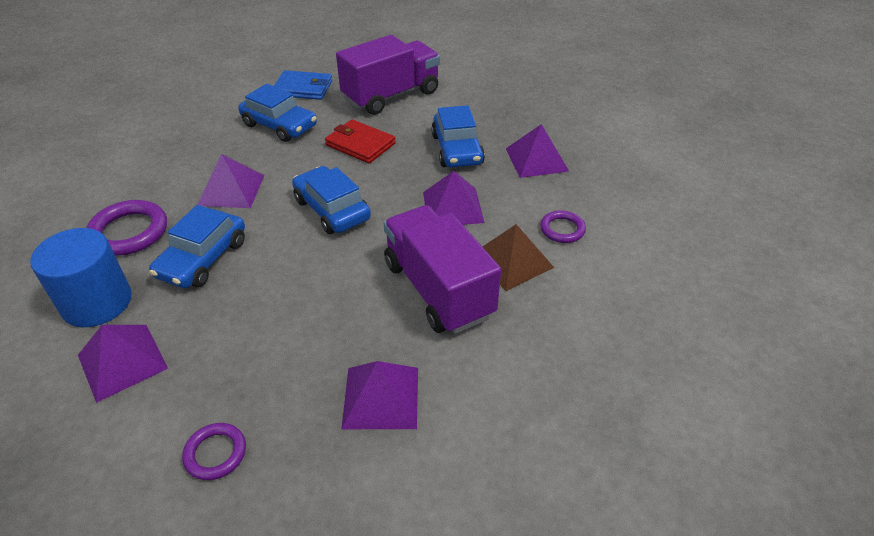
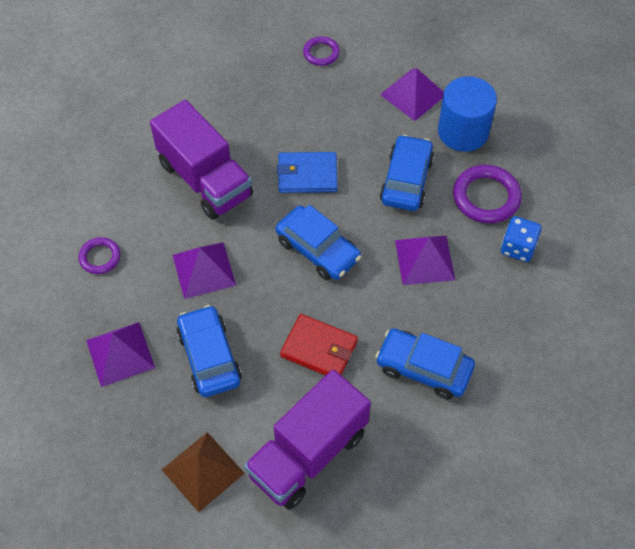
camera: 170 degrees right, 15 degrees up
blue wallet [274,70,332,100] -> blue wallet moved to [277,152,338,193]
purple pyramid [341,361,418,429] -> none
brown pyramid [483,224,554,291] -> brown pyramid moved to [162,432,245,512]
none -> blue dice [501,216,541,262]

